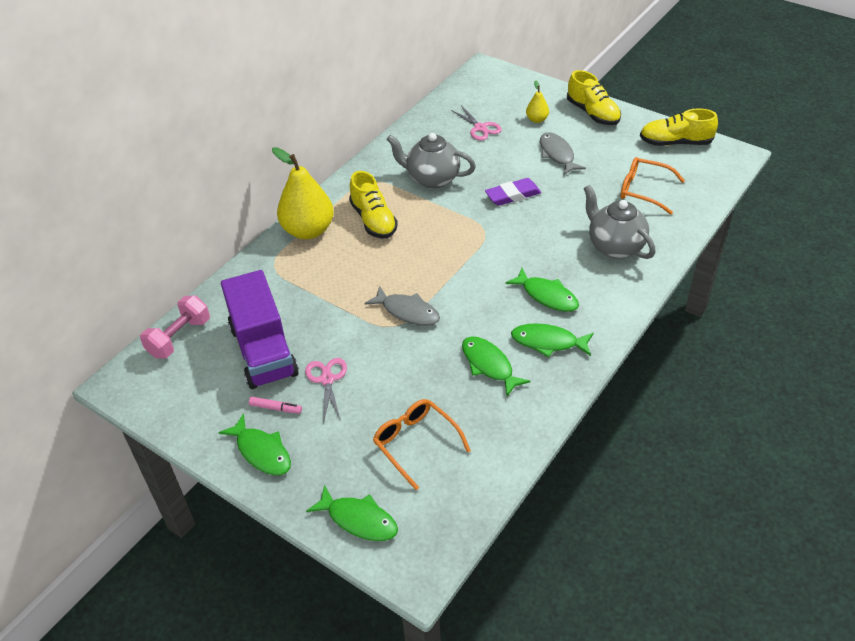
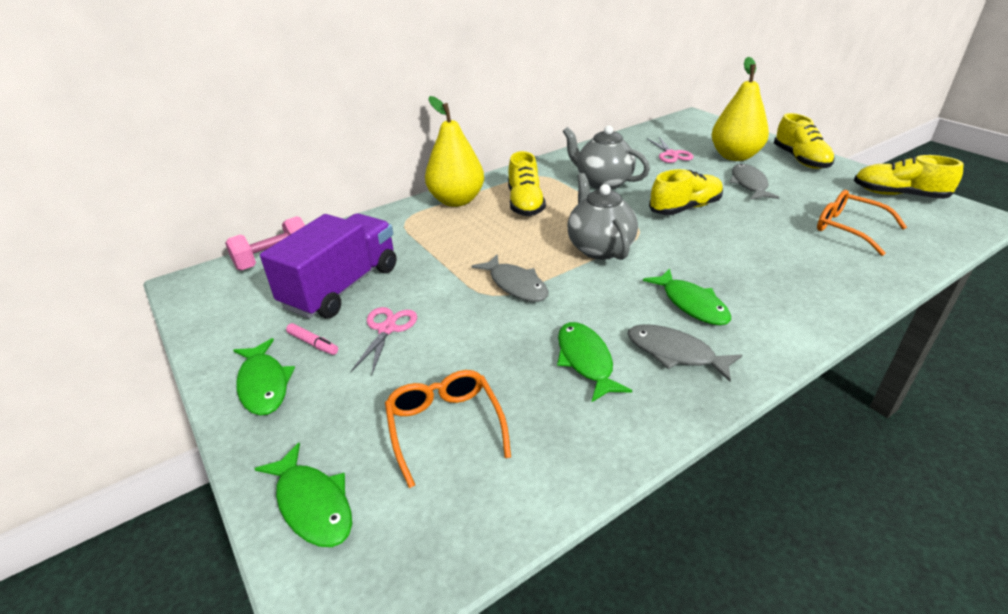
camera: 20 degrees right, 10 degrees down
purple truck [221,270,299,389] -> purple truck turned 150 degrees counterclockwise [260,213,397,318]
purple eraser [485,178,541,206] -> yellow shoe [649,169,723,215]
green fish [511,323,594,357] -> grey fish [628,324,742,382]
yellow pear [526,80,549,123] -> yellow pear [711,57,769,161], size x2.14
grey teapot [584,185,655,259] -> grey teapot moved to [567,173,638,260]

